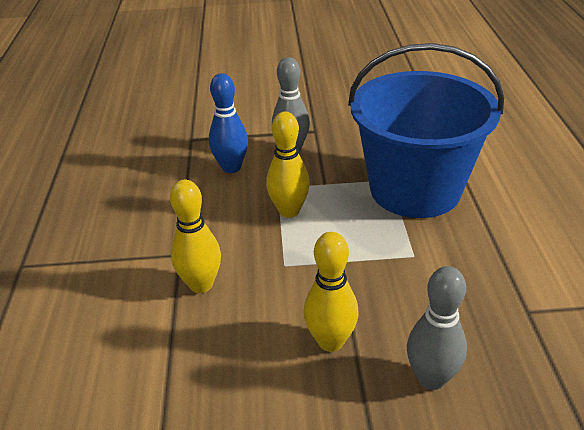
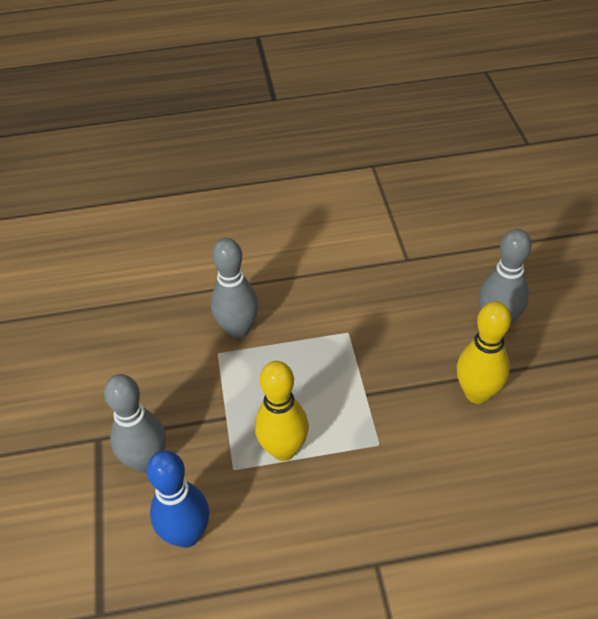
camera: 95 degrees left, 10 degrees up
yellow bowling pin [170,180,221,293] -> none
blue bucket [348,43,504,218] -> grey bowling pin [211,238,259,339]

